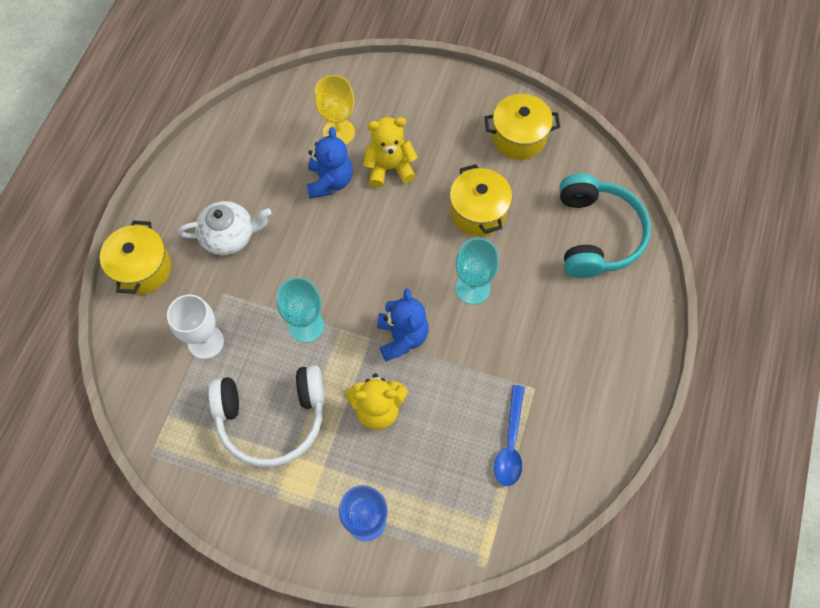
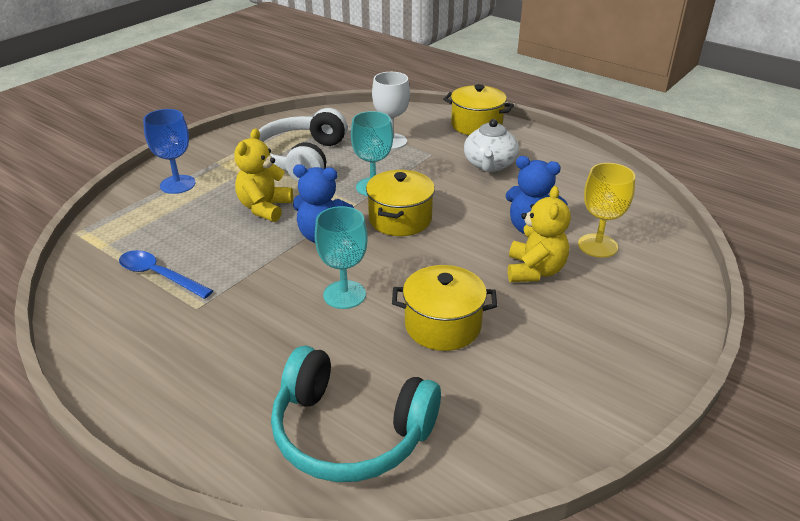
camera: 110 degrees right, 30 degrees down
yellow pot [485,94,560,160] -> yellow pot moved to [366,170,435,236]

